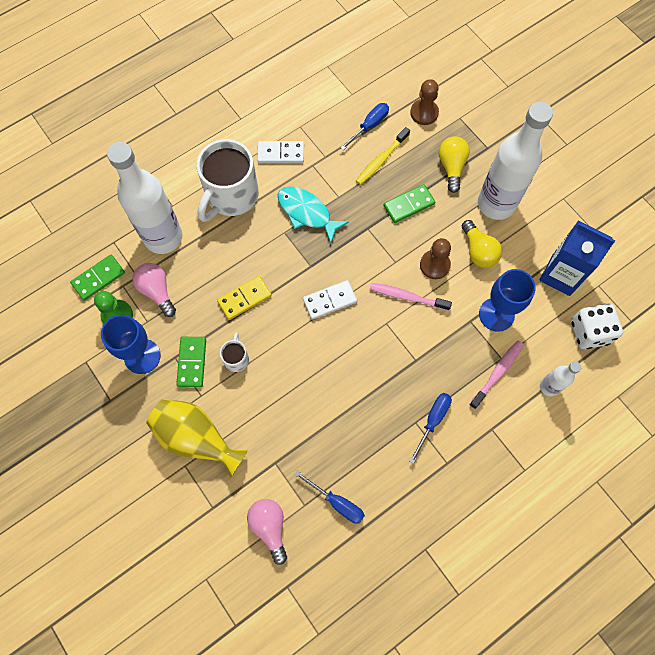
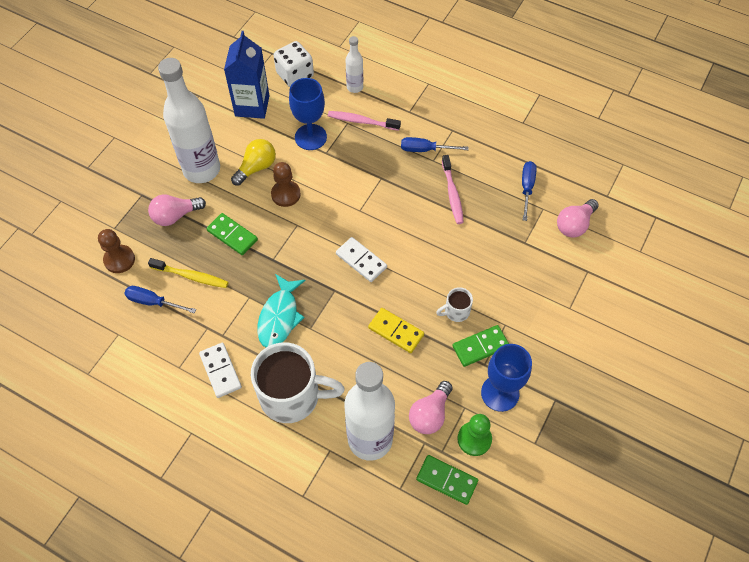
camera: 115 degrees left, 10 degrees down
yellow vase [146,399,248,478] -> none
pink toothbrush [370,283,452,311] -> pink toothbrush moved to [442,155,464,224]
yellow light bulb [439,136,470,193] -> pink light bulb [148,194,206,226]

